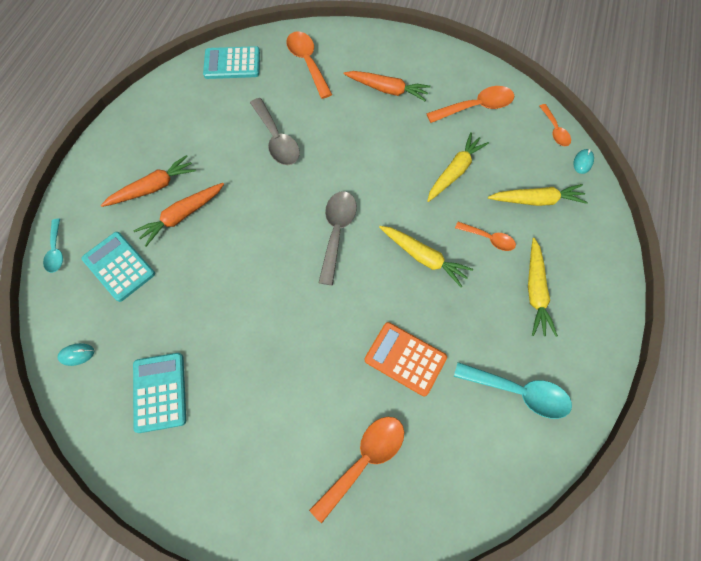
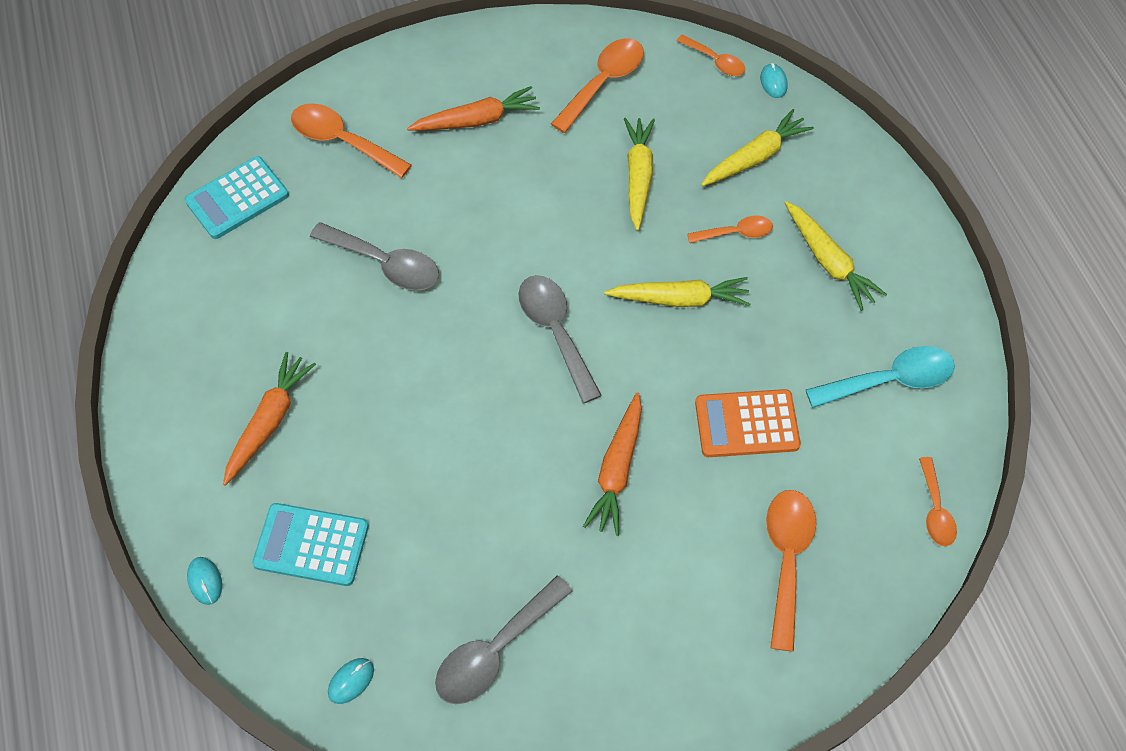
camera: 35 degrees left, 5 degrees down
turquoise spoon [43,219,63,273] -> turquoise mouse [187,557,222,605]
orange carrot [133,183,224,246] -> orange carrot moved to [583,392,642,536]
turquoise calculator [133,353,186,433] -> grey spoon [435,576,573,704]
none -> orange spoon [919,457,957,546]

